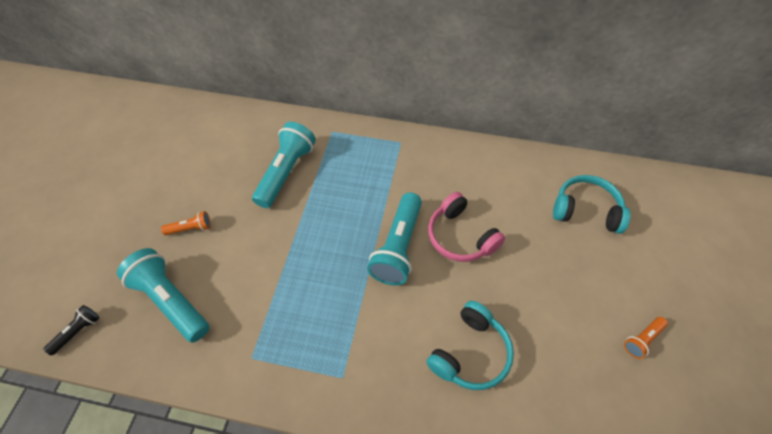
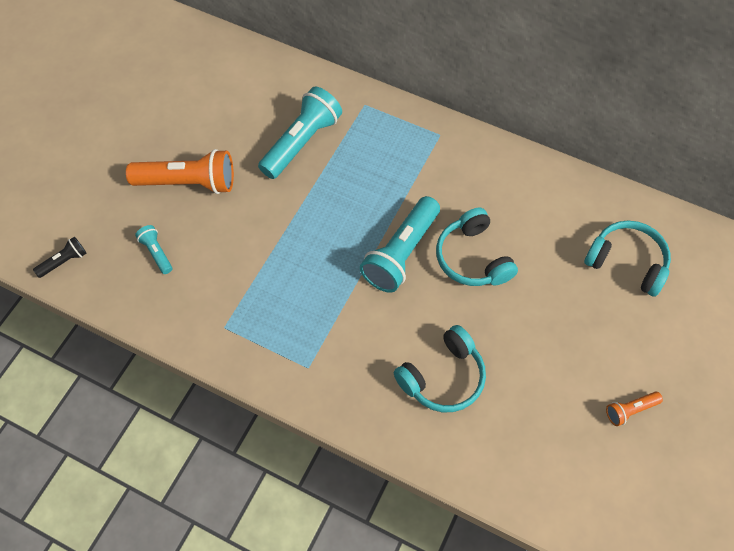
camera: 15 degrees right, 5 degrees up
turquoise flashlight [117,248,209,343] -> turquoise flashlight [135,225,172,274], size x0.48
orange flashlight [161,211,211,235] -> orange flashlight [126,149,234,194], size x2.09
pink headphones [428,192,505,262] -> turquoise headphones [436,208,518,286]

